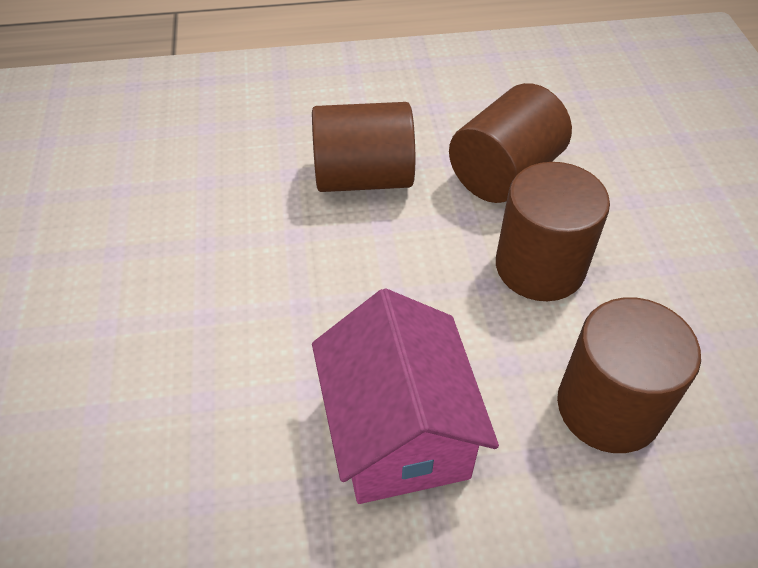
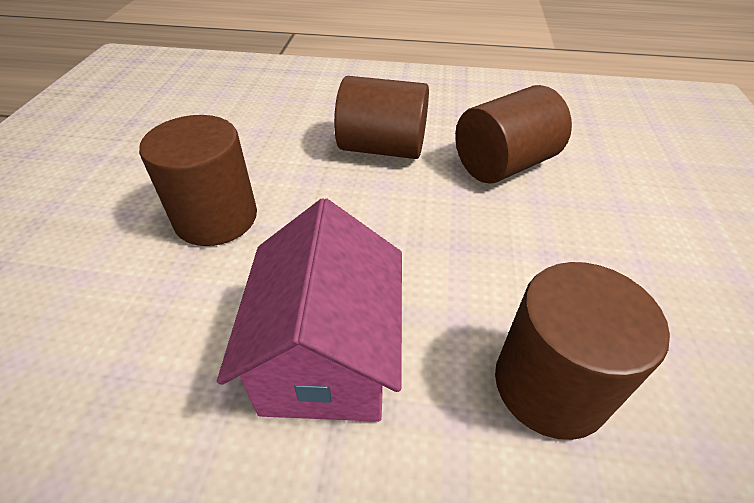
camera: 15 degrees right, 5 degrees down
brown cylinder [496,162,610,301] -> brown cylinder moved to [139,115,257,246]

